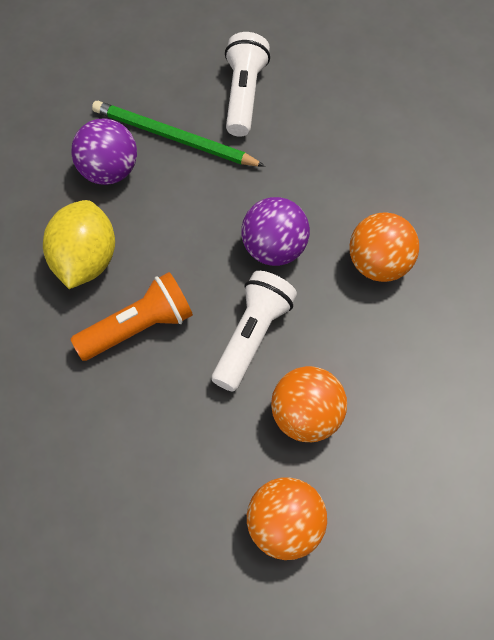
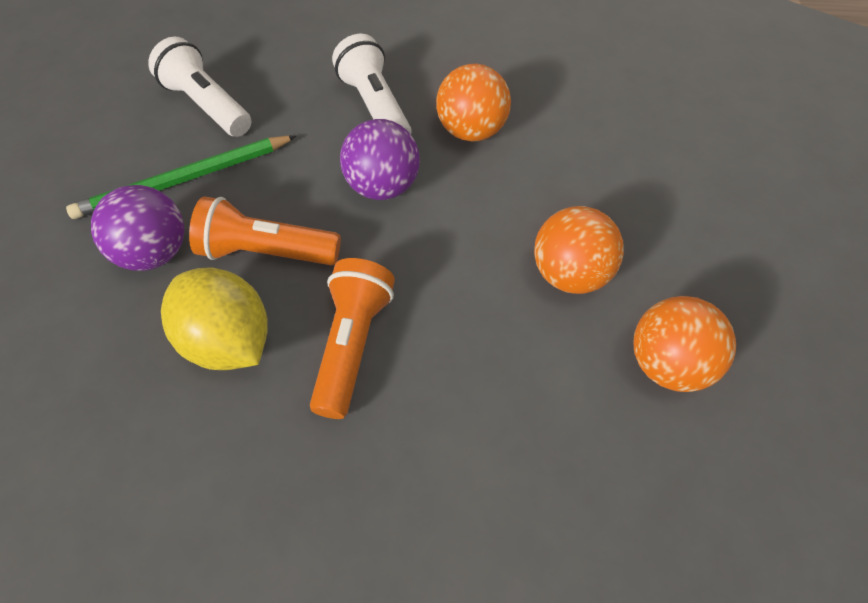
camera: 50 degrees left, 5 degrees down
white flashlight [212,271,297,392] -> white flashlight moved to [332,34,412,134]
none -> orange flashlight [189,196,341,265]

